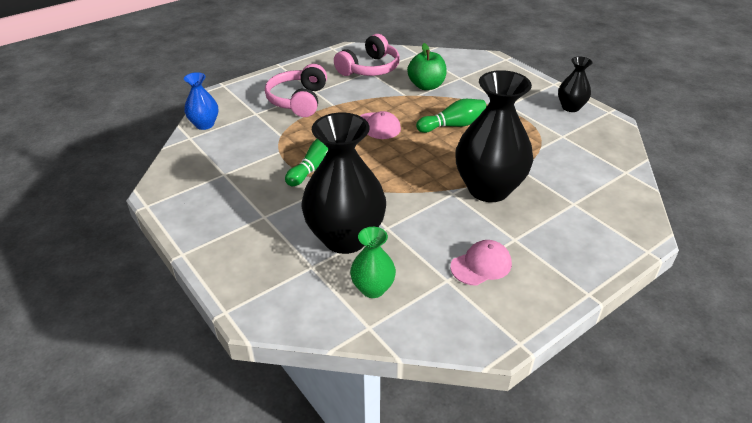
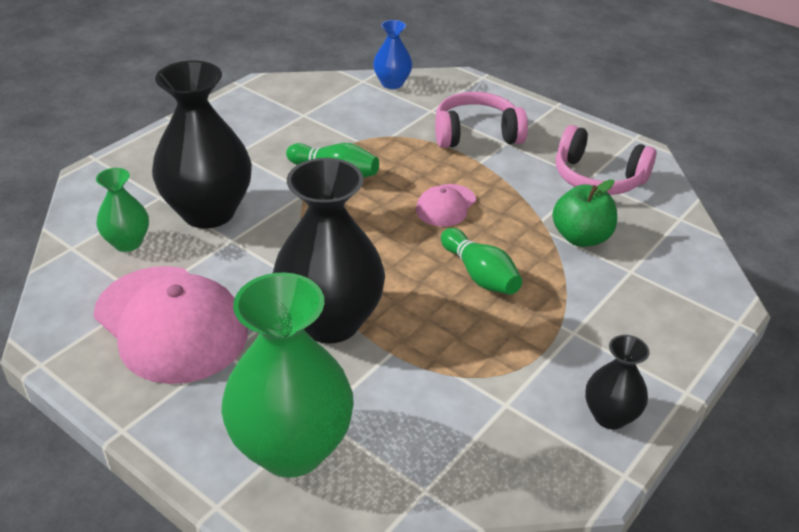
camera: 75 degrees right, 0 degrees up
pink cap [450,240,512,286] -> pink cap [94,266,248,384], size x2.08
none -> green vase [221,272,354,478]

